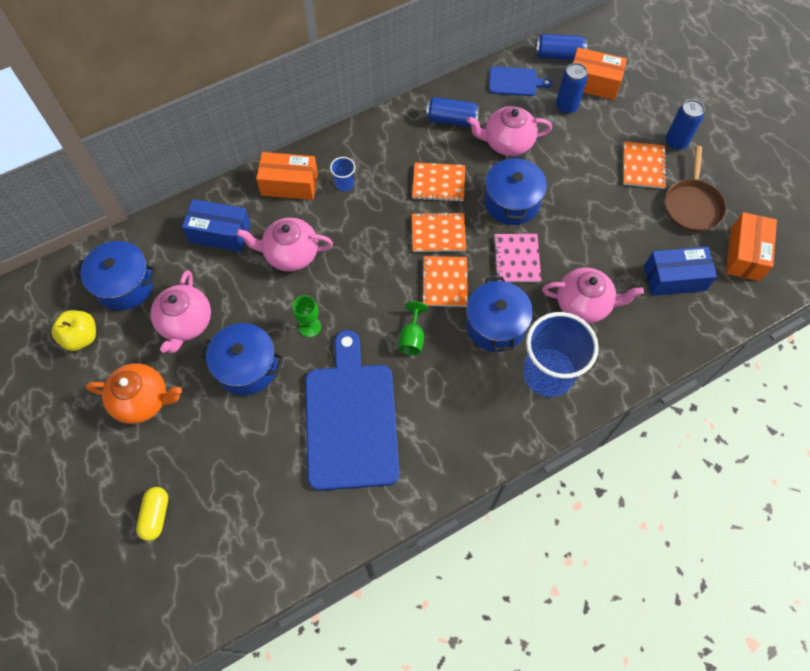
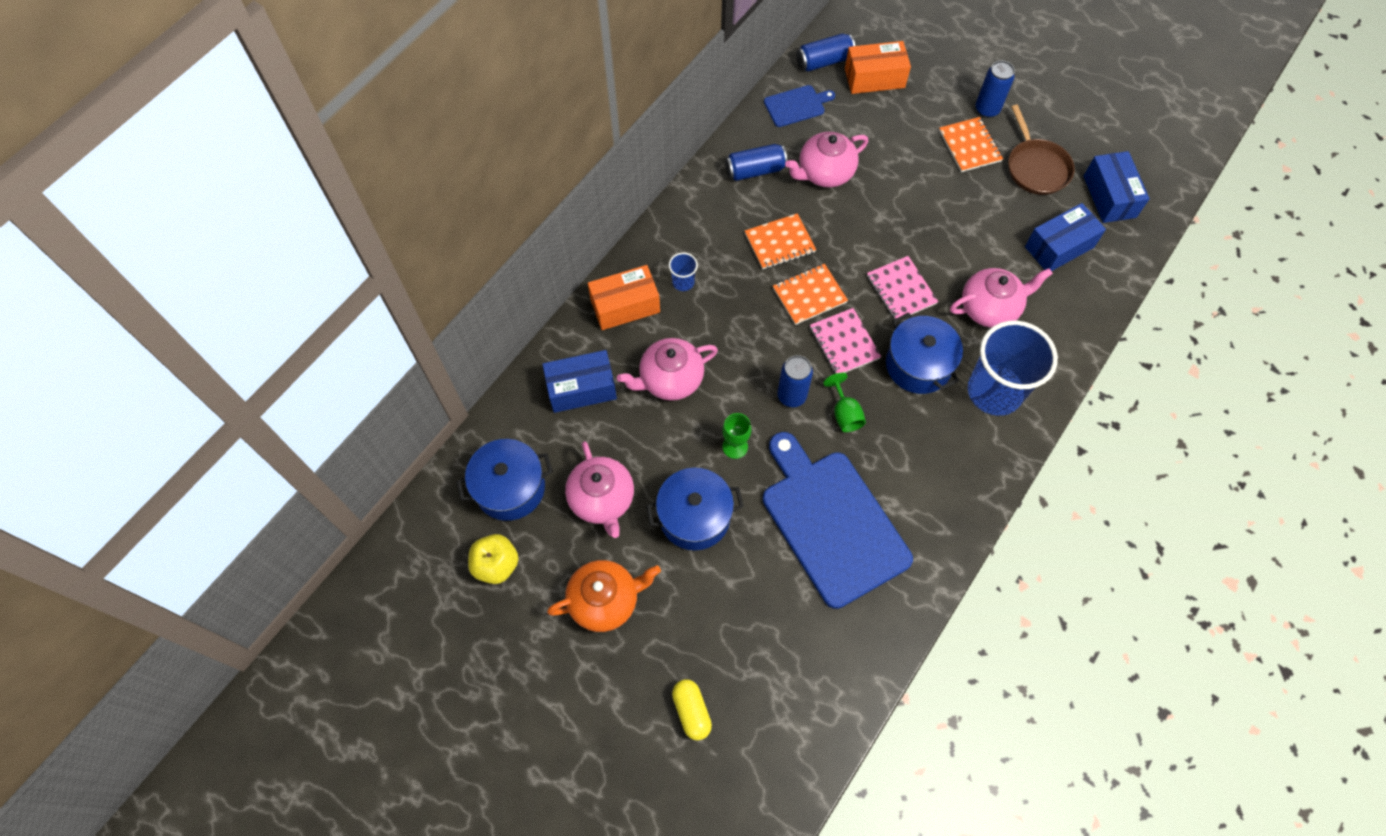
camera: 25 degrees left, 0 degrees up
orange notebook [421,256,468,307] -> pink notebook [810,308,881,373]
blue pot [484,155,547,225] -> none
blue can [556,63,588,114] -> blue can moved to [777,355,813,407]
orange box [726,212,777,281] -> blue box [1083,151,1150,223]

